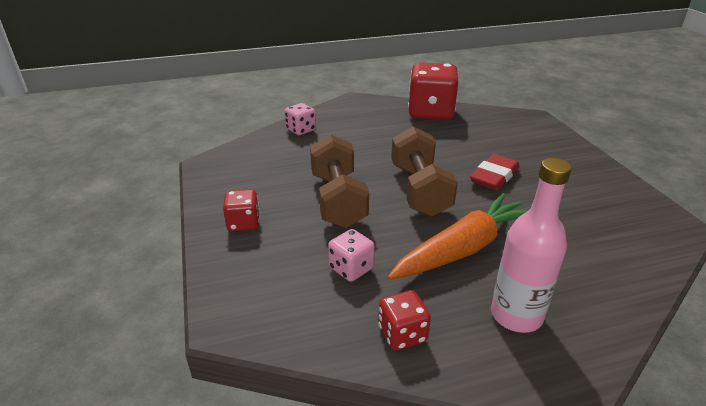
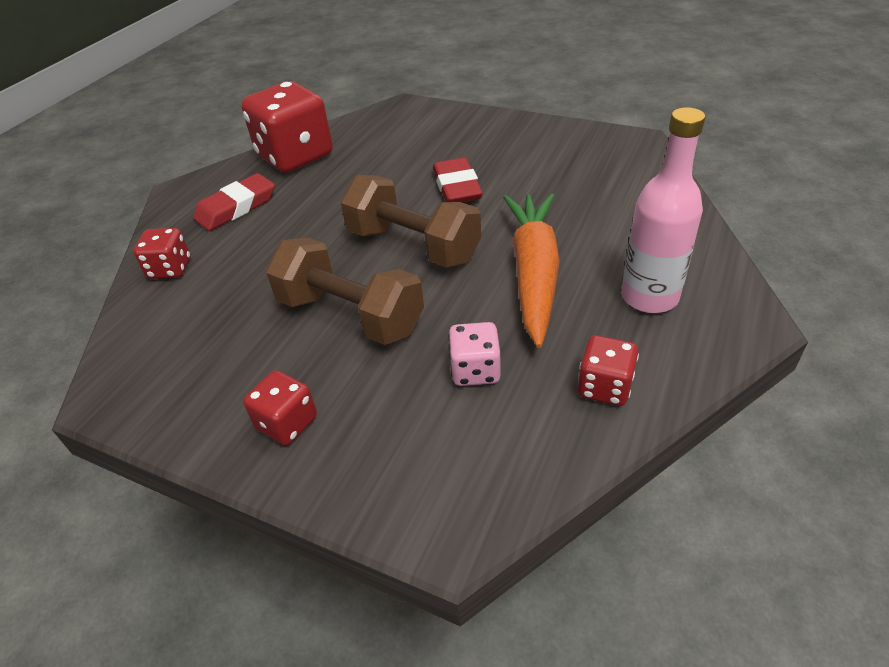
camera: 45 degrees left, 10 degrees up
pink dice [285,103,316,135] -> red dice [133,228,191,279]
none -> red eraser [193,173,275,231]

